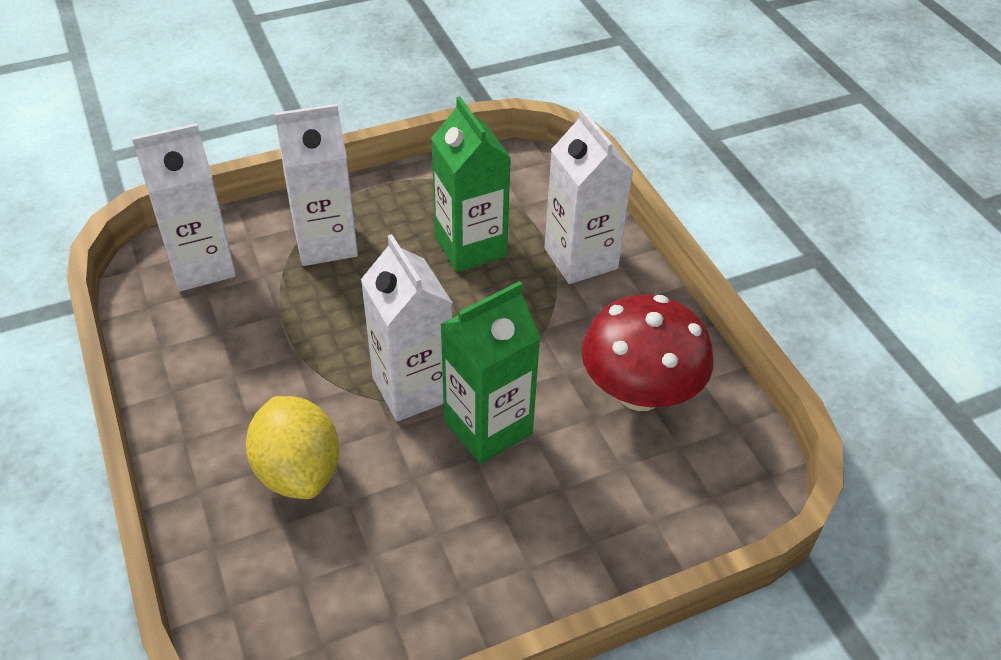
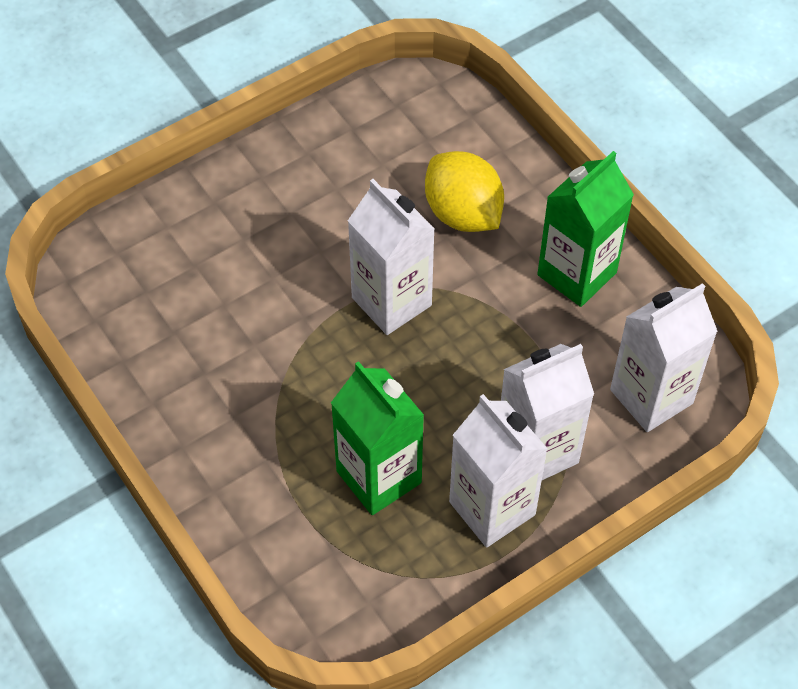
camera: 170 degrees right, 10 degrees up
green carton [440,281,541,464] -> green carton moved to [537,151,634,307]
white carton [544,108,634,284] -> white carton moved to [449,394,547,547]
red mushroom [581,294,713,411] -> none

